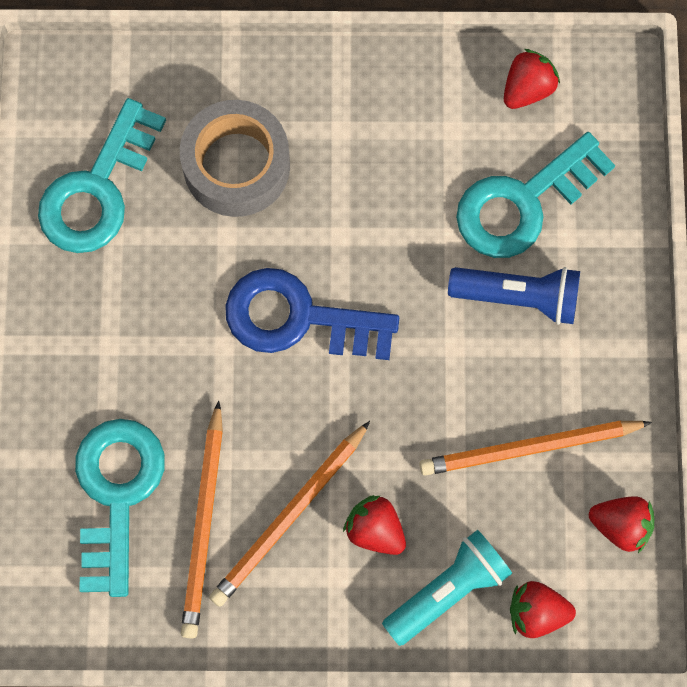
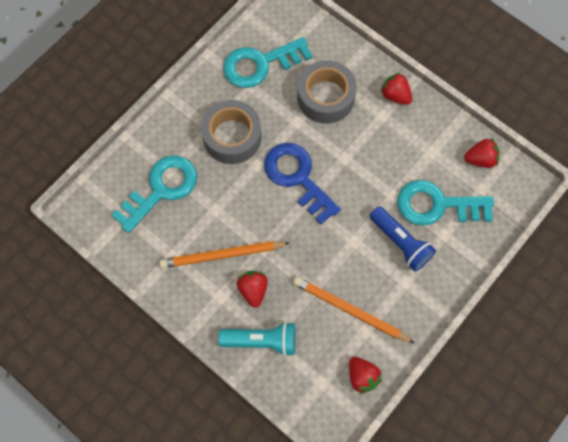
camera: 40 degrees right, 5 degrees down
orange pencil [181,401,223,639] -> none
red strawberry [510,581,576,638] -> red strawberry moved to [380,72,412,105]
none -> grey tape [201,100,262,164]

